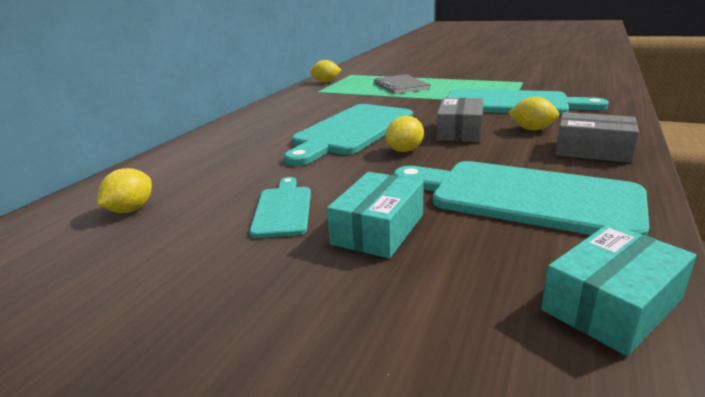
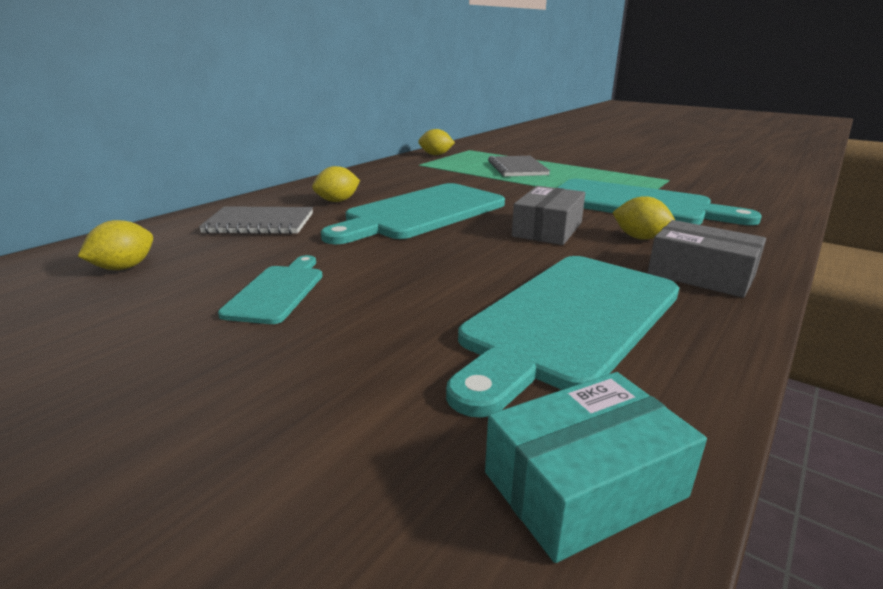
camera: 10 degrees right, 0 degrees up
turquoise box [327,172,424,258] -> none
yellow lemon [386,116,424,152] -> yellow lemon moved to [312,166,360,202]
turquoise cutting board [393,161,649,235] -> turquoise cutting board turned 90 degrees counterclockwise [446,256,679,418]
none -> grey notebook [199,206,313,234]

